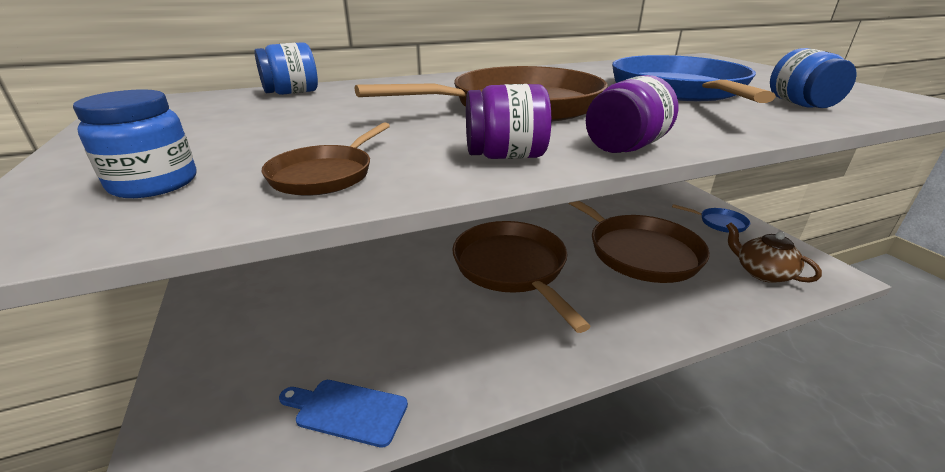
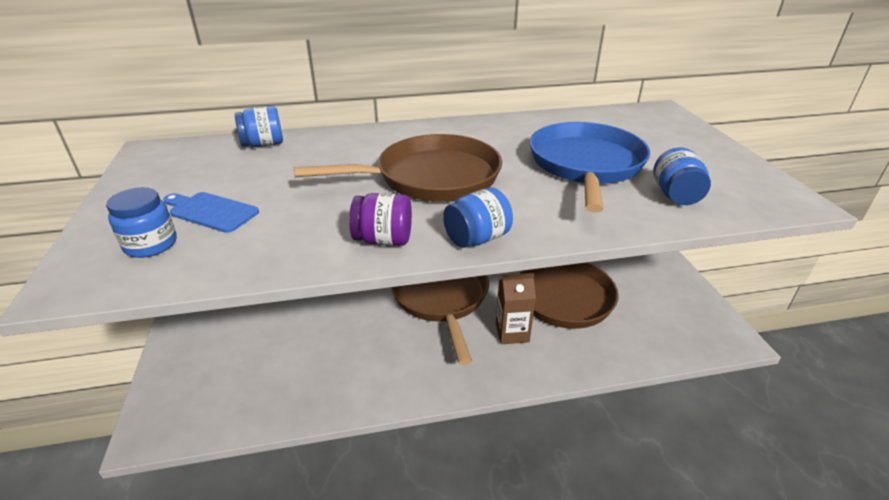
camera: 10 degrees right, 5 degrees up
brown pan [261,122,390,196] -> none
blue cutting board [279,380,408,448] -> blue cutting board moved to [163,192,259,233]
purple jar [586,75,678,153] -> blue jar [443,188,513,248]
blue pan [672,204,750,233] -> none
brown teapot [726,222,822,283] -> none
none -> brown carton [496,273,536,344]

